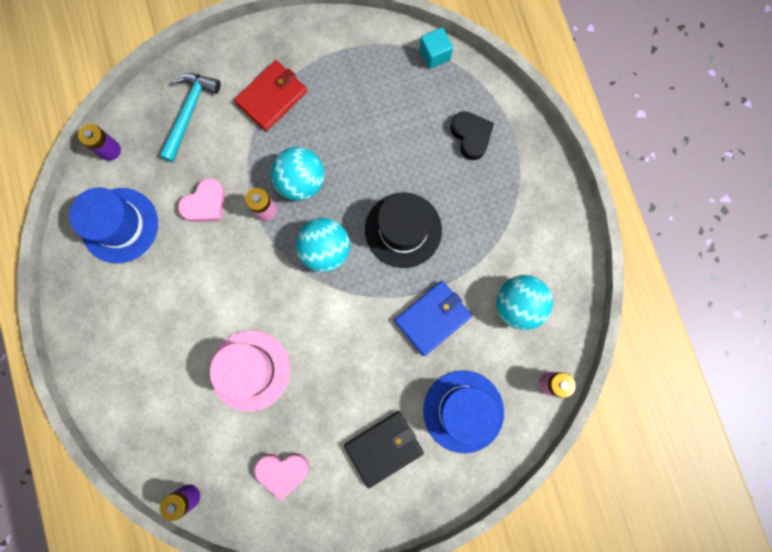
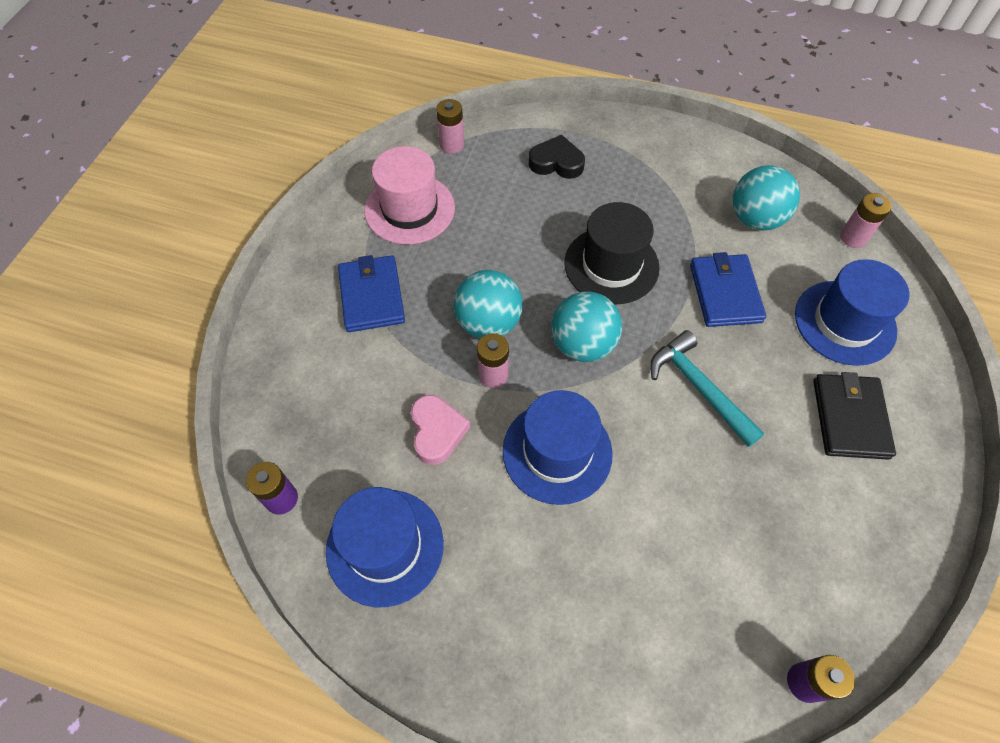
camera: 55 degrees left, 20 degrees down
turquoise hammer [159,73,221,162] -> turquoise hammer moved to [650,330,764,447]
pink hat [210,330,290,411] -> pink hat moved to [364,146,455,245]
red wallet [234,60,307,131] -> blue wallet [338,255,405,332]
pink heart [254,453,309,501] -> none
turquoise cube [420,27,453,69] -> pink battery [436,99,464,154]
none -> blue hat [503,390,613,505]

